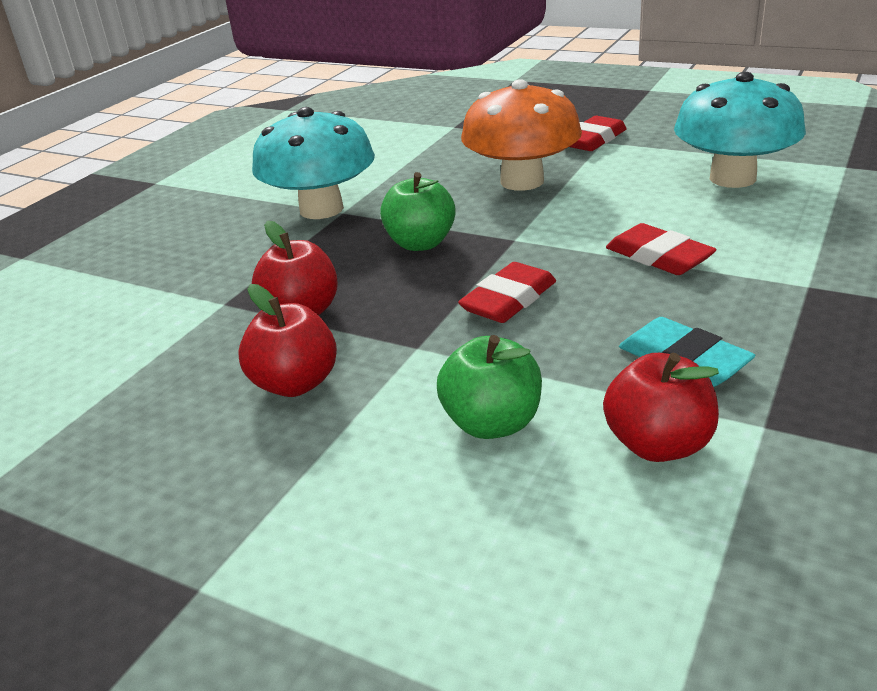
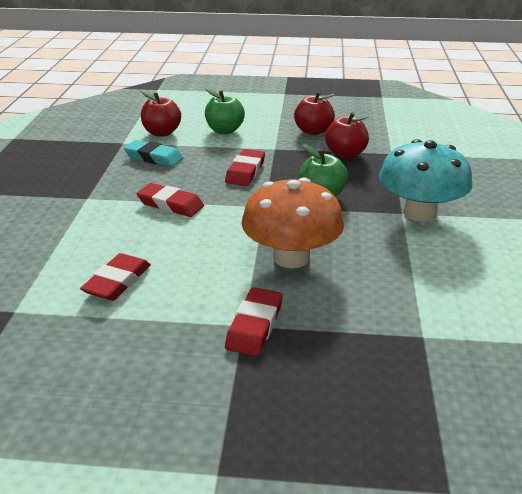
camera: 155 degrees right, 0 degrees up
turquoise mushroom [674,72,806,188] -> red eraser [80,253,151,301]

